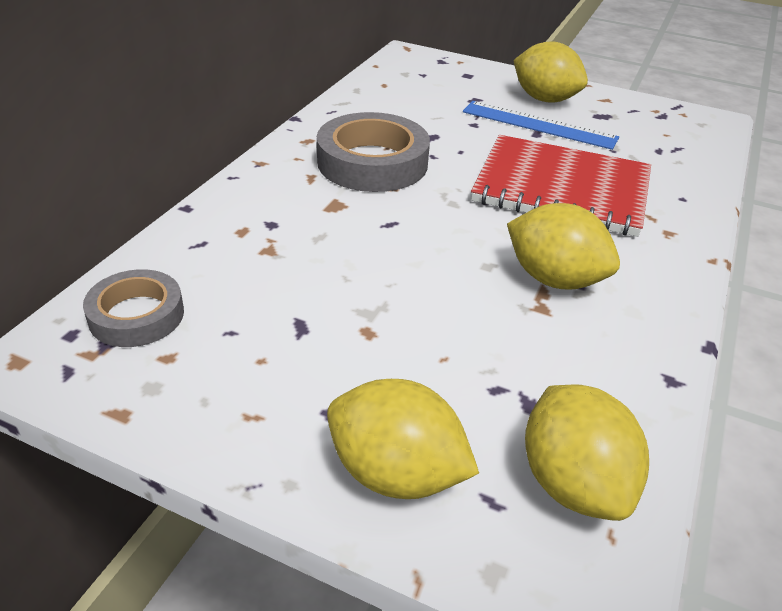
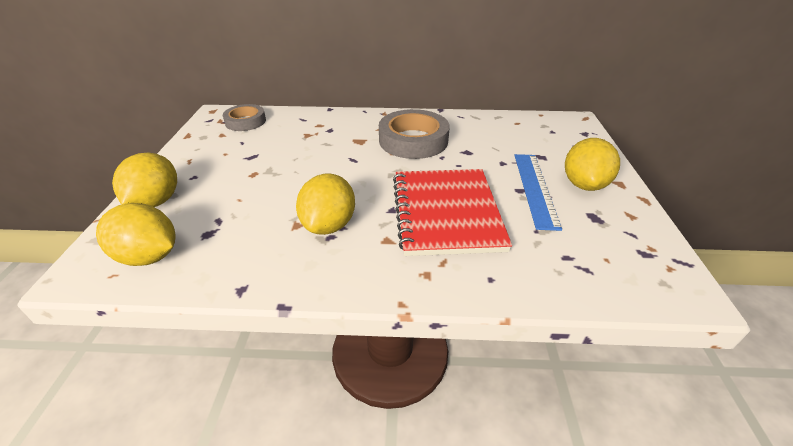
camera: 70 degrees right, 0 degrees up
yellow lemon [525,384,649,521] -> yellow lemon turned 60 degrees clockwise [96,203,176,266]

